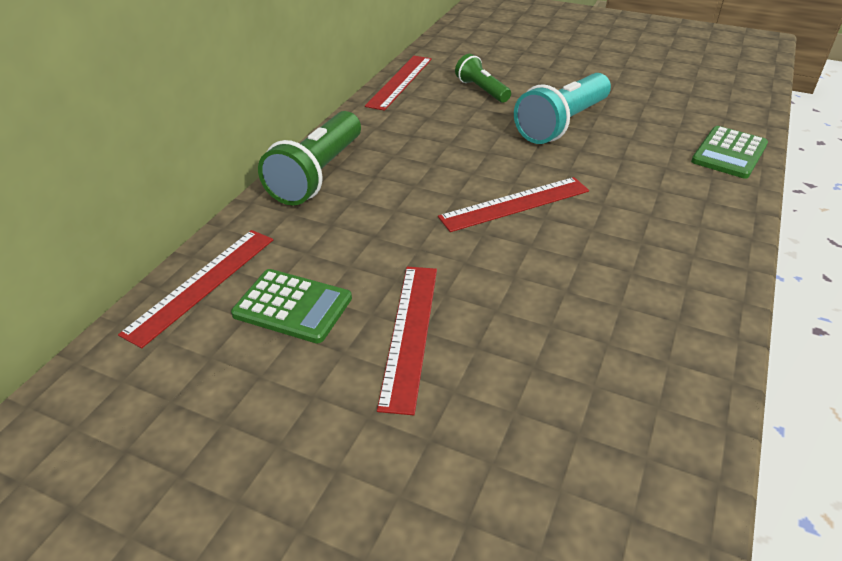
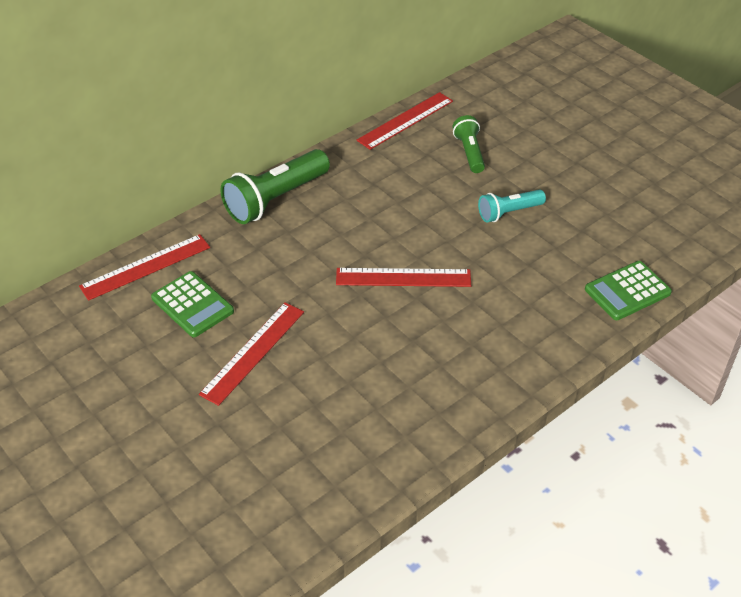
camera: 25 degrees right, 5 degrees up
turquoise flashlight [514,73,611,144] -> turquoise flashlight [478,189,546,222], size x0.58

